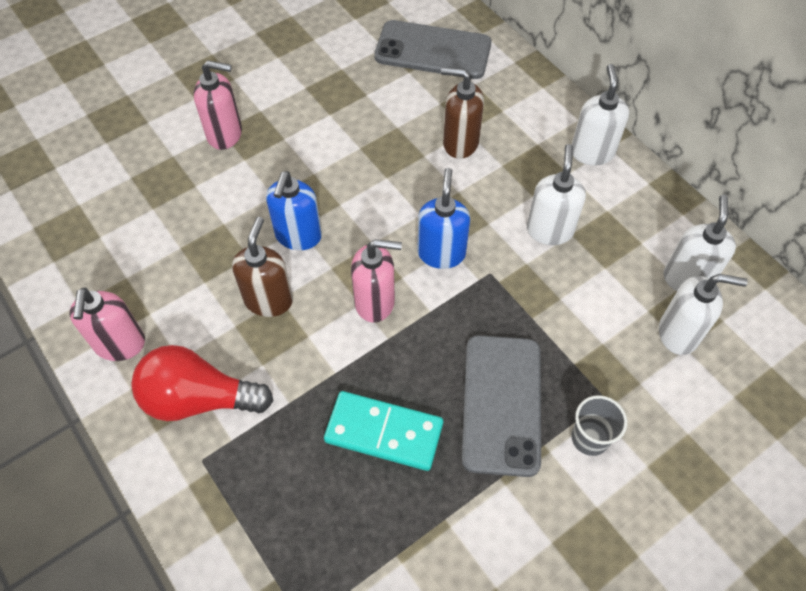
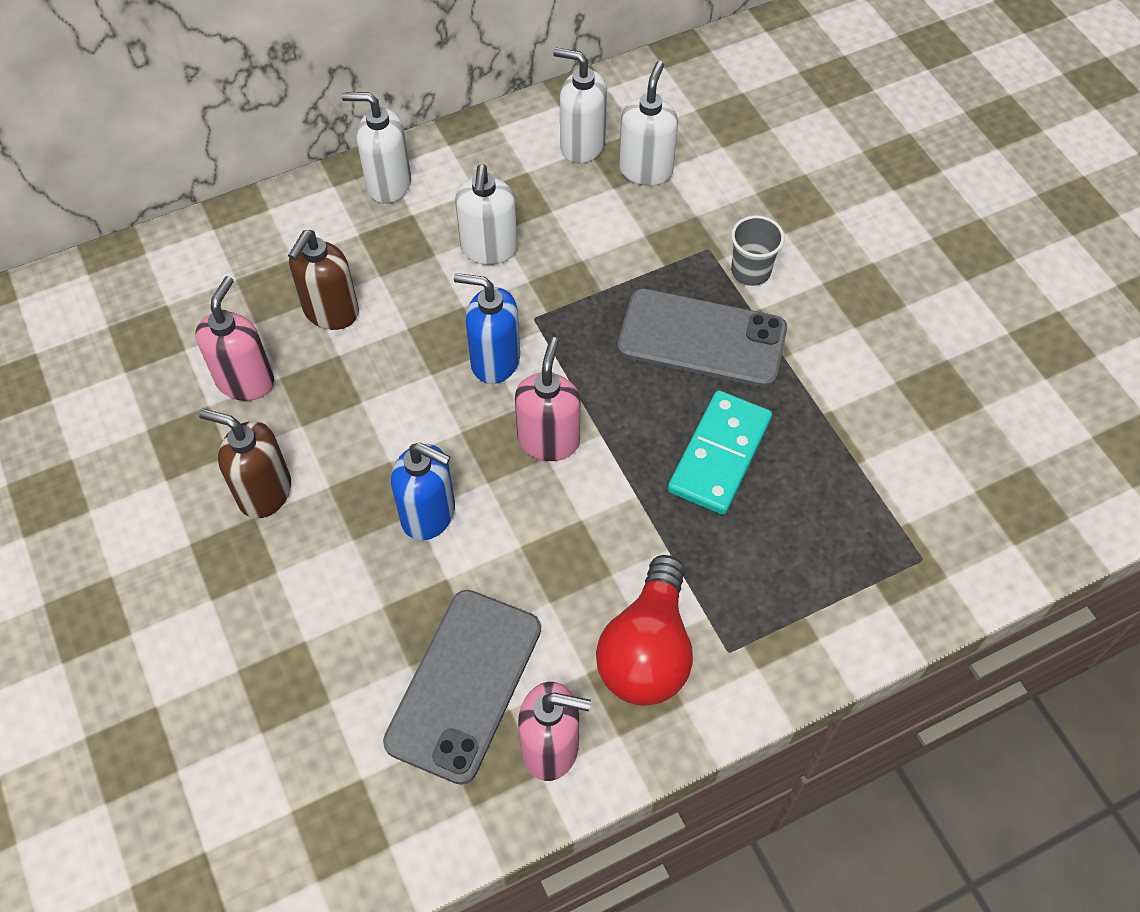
camera: 80 degrees left, 0 degrees up
pink soap dispenser [194,61,242,150] -> pink soap dispenser moved to [196,276,274,401]
brown soap dispenser [232,217,293,317] -> brown soap dispenser moved to [199,409,291,518]
grey phone [374,20,491,79] -> grey phone moved to [383,590,541,785]
white soap dispenser [527,144,586,245] -> white soap dispenser turned 105 degrees counterclockwise [455,164,518,265]

